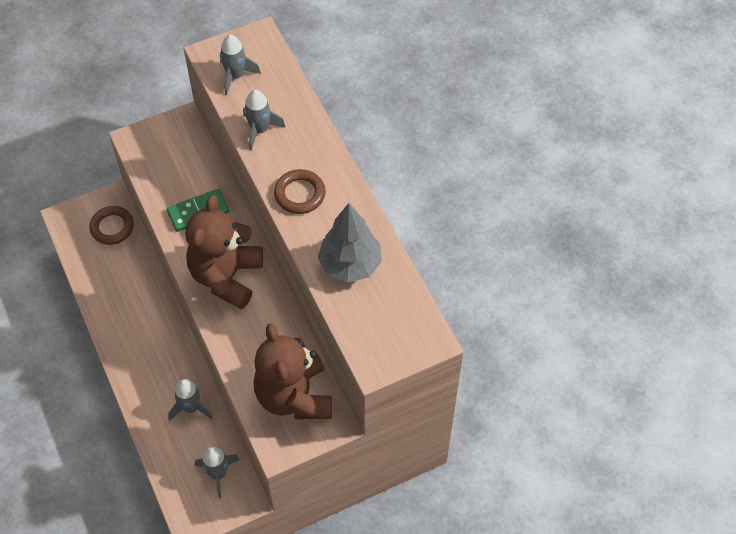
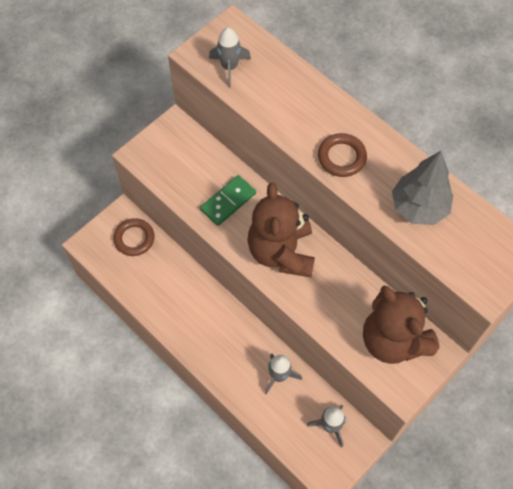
camera: 20 degrees left, 5 degrees up
grey rocket [243,90,285,151] -> none

